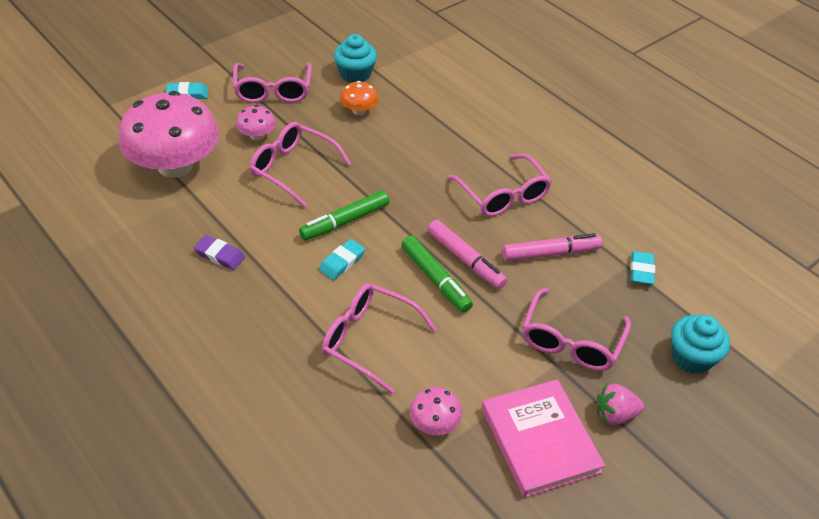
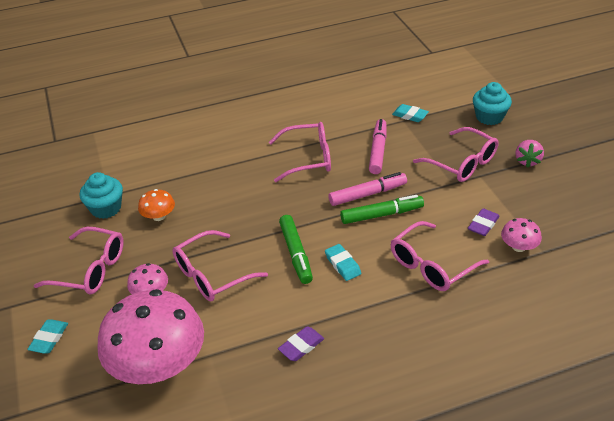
camera: 65 degrees left, 5 degrees down
pink book [482,379,605,498] -> none
none -> purple eraser [468,208,500,236]

